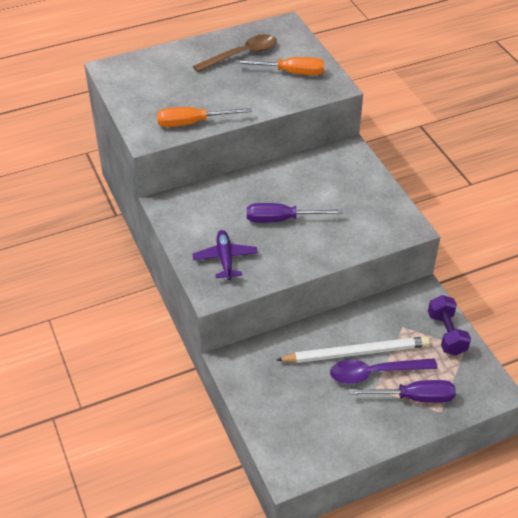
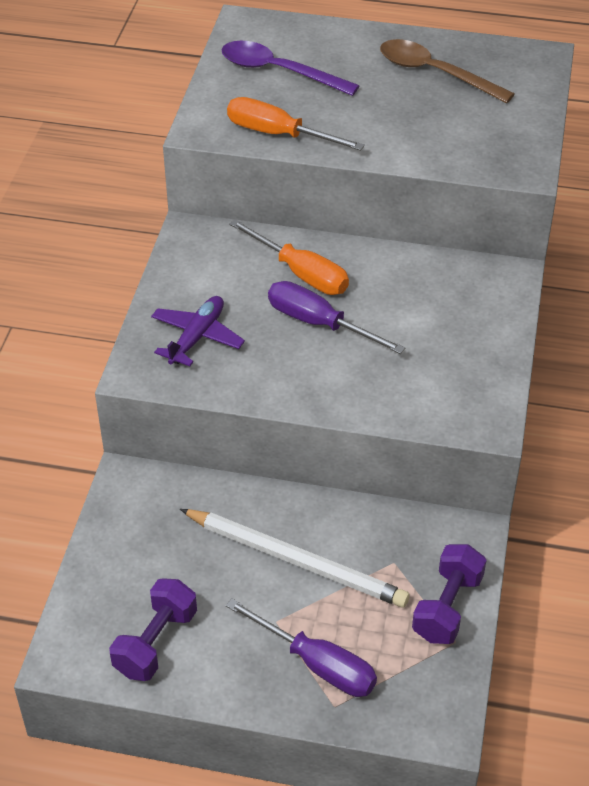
camera: 35 degrees right, 0 degrees up
brown spoon [193,34,277,72] -> brown spoon turned 150 degrees counterclockwise [380,39,515,103]
orange screwdriver [235,57,325,75] -> orange screwdriver moved to [229,219,349,295]
purple spoon [330,358,437,384] -> purple spoon moved to [222,41,359,96]
none -> purple dumbbell [109,578,197,681]

